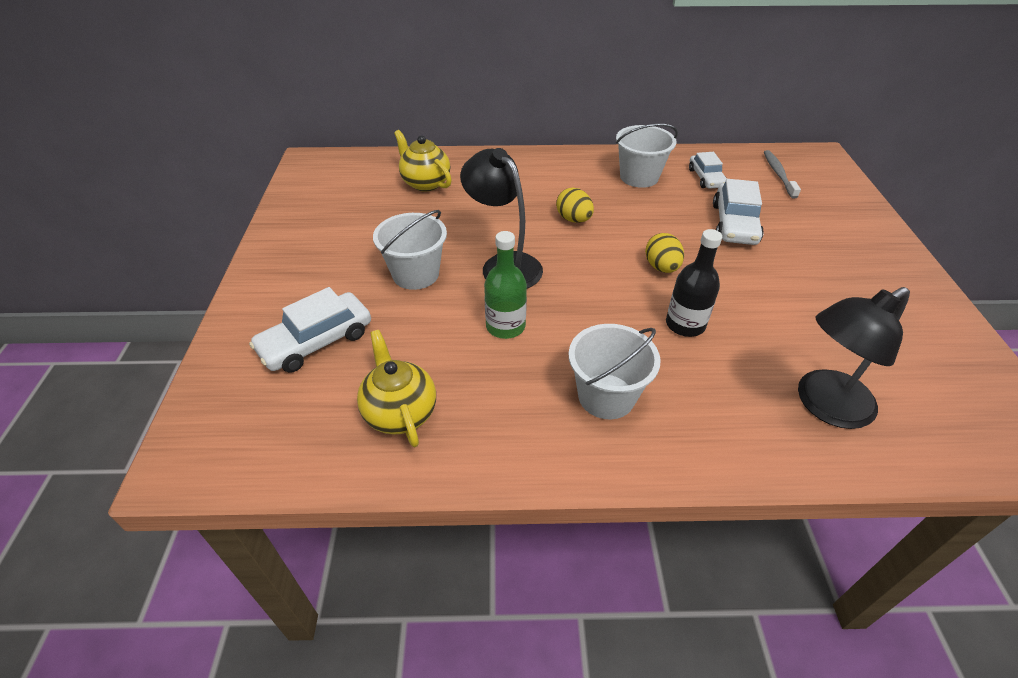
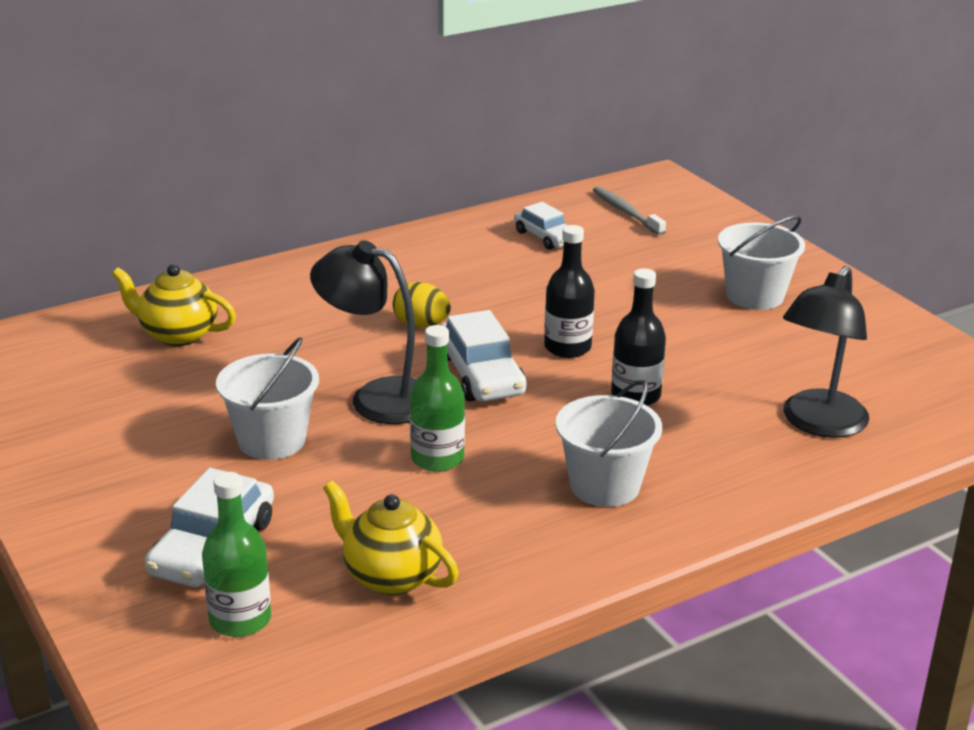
camera: 30 degrees left, 15 degrees down
white bucket [616,124,678,188] -> white bucket moved to [718,216,805,310]
yellow egg [645,233,684,273] -> black bottle [544,225,595,358]
white car [713,179,764,245] -> white car moved to [441,310,526,402]
none -> green bottle [202,472,271,637]

